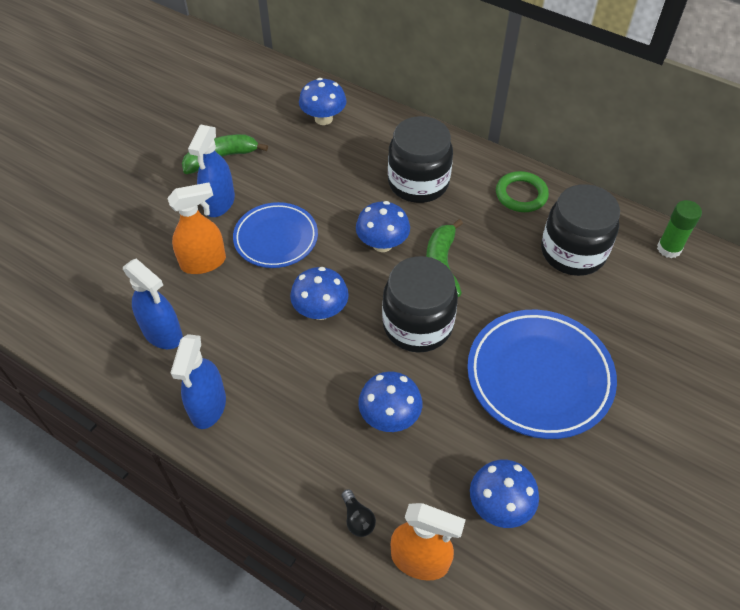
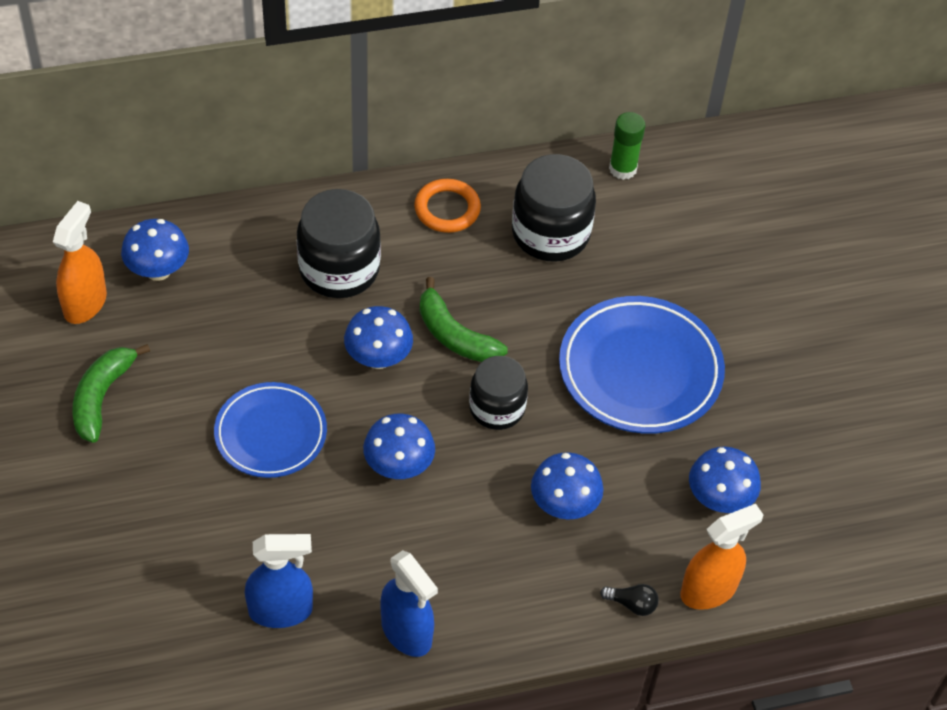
camera: 50 degrees left, 0 degrees up
orange spray bottle [167,182,226,274] -> orange spray bottle moved to [53,201,107,324]
blue spray bottle [188,125,235,217] -> none
black jar [382,256,458,353] -> black jar [469,356,528,430], size x0.66
green ring [496,171,549,212] -> orange ring [414,179,481,233]

